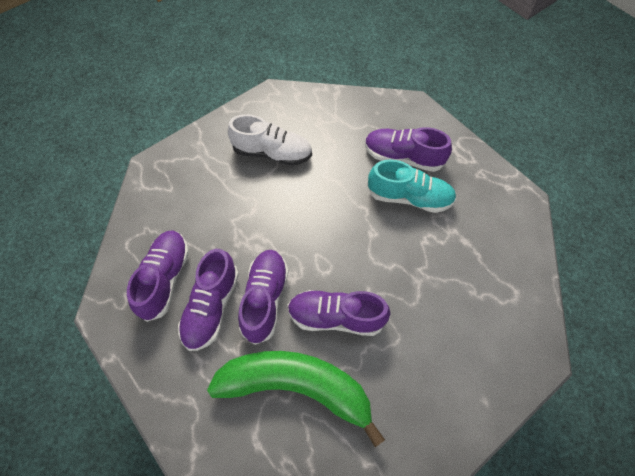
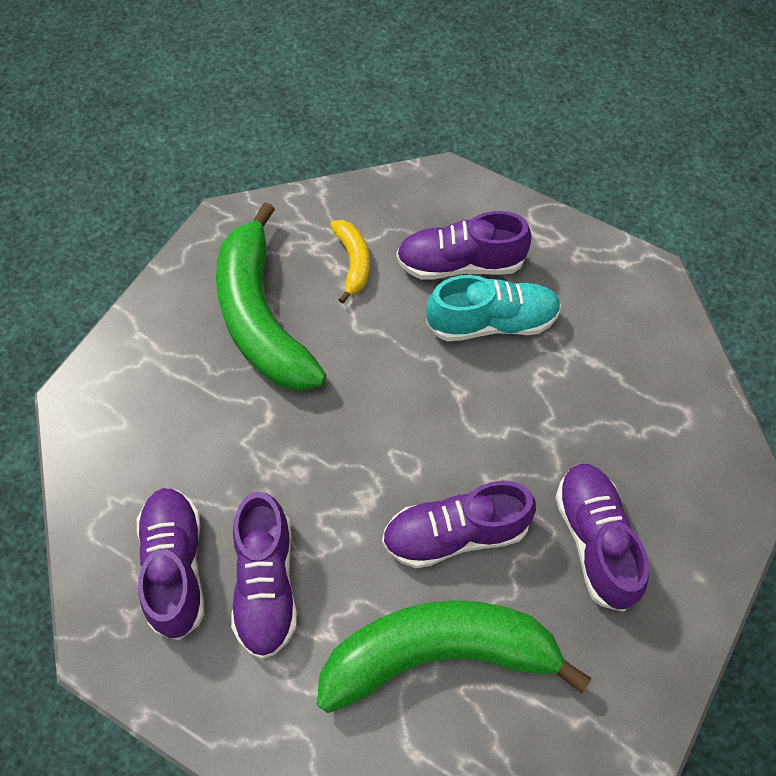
camera: 20 degrees left, 0 degrees up
white shoe [228,114,312,166] -> green banana [216,202,326,391]
purple shoe [238,250,289,345] -> purple shoe moved to [555,464,649,612]
none -> yellow banana [330,220,370,304]

